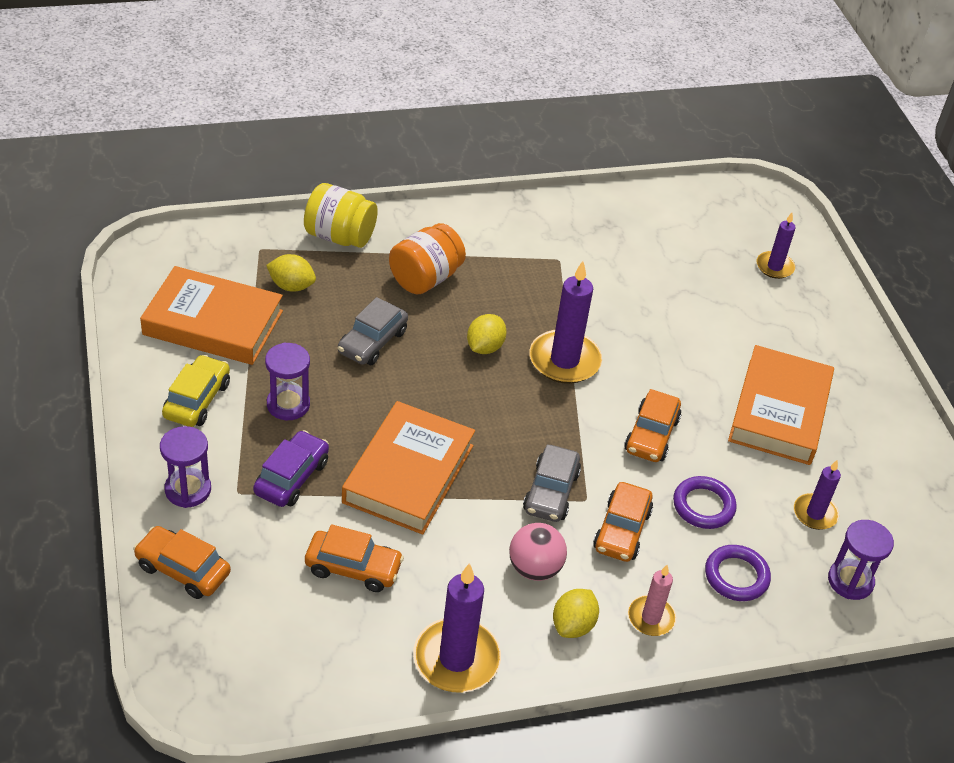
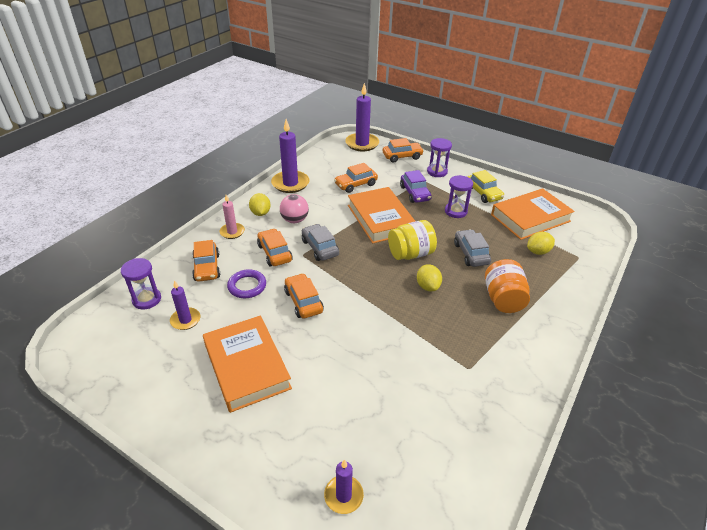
camera: 140 degrees right, 5 degrees down
yellow jar [304,183,378,248] -> yellow jar moved to [388,220,437,260]
purple candle [529,261,602,384] -> purple candle moved to [345,83,379,151]
purple ring [705,545,771,601] -> orange car [192,240,220,282]

